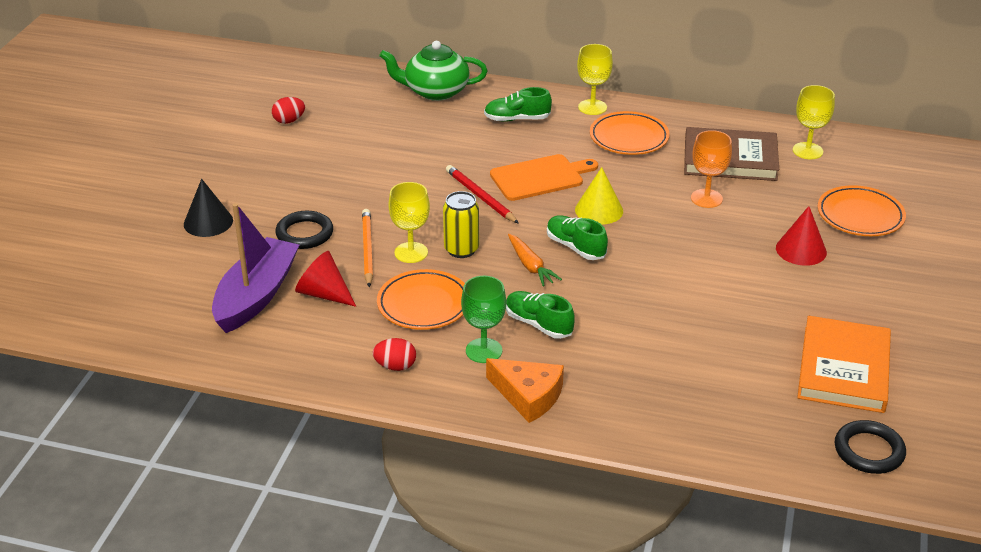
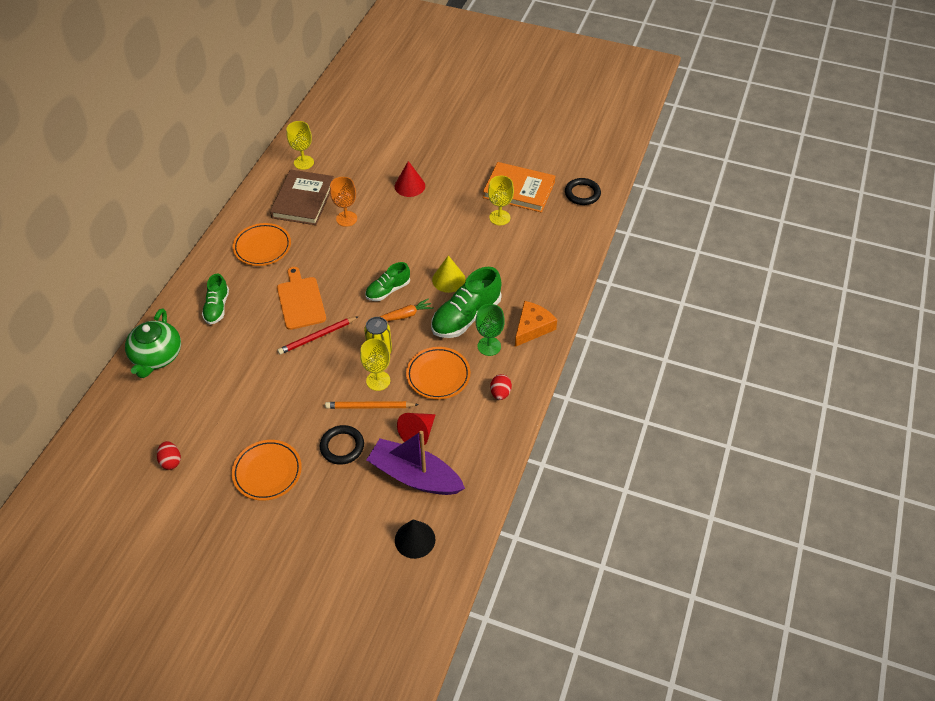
camera: 85 degrees left, 15 degrees up
black cone [184,179,233,237] -> black cone moved to [395,519,435,559]
green shoe [506,291,575,339] -> green shoe [431,267,502,338], size x1.66
yellow cone [575,167,623,225] -> yellow cone moved to [432,255,466,293]
yellow goblet [577,44,613,115] -> yellow goblet moved to [488,176,514,225]
orange plate [818,185,906,236] -> orange plate moved to [232,440,302,501]

